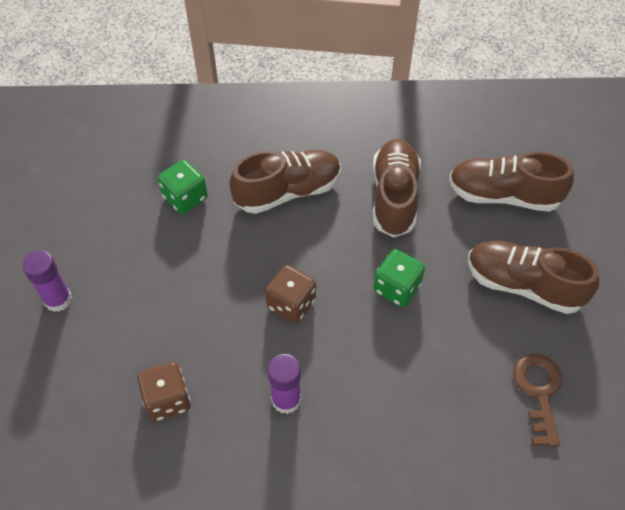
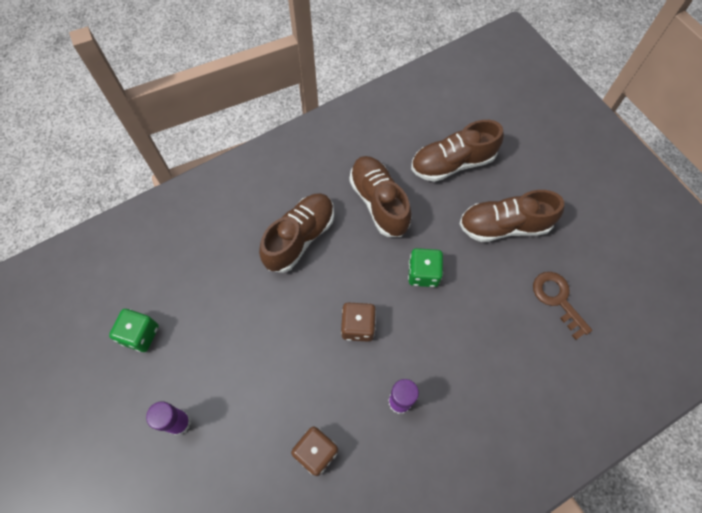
camera: 30 degrees left, 10 degrees up
green dice [158,160,207,214] -> green dice moved to [109,309,159,352]

